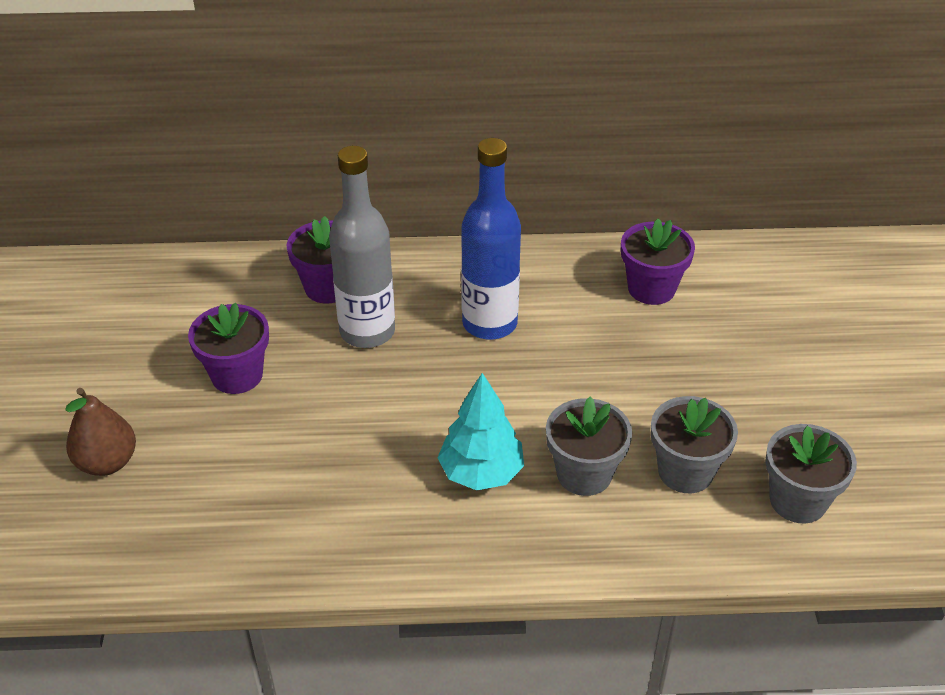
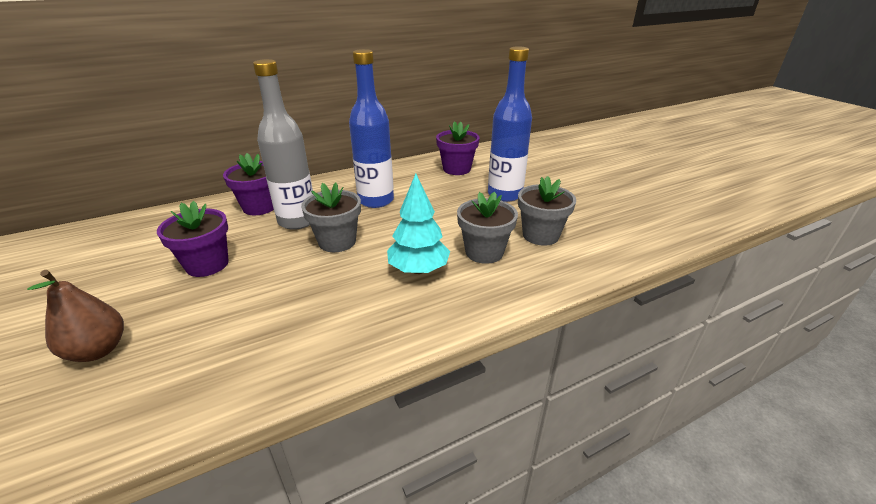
camera: 25 degrees left, 10 degrees down
grey flower pot [765,424,857,524] -> grey flower pot moved to [301,183,361,252]
none -> blue bottle [488,47,532,202]

